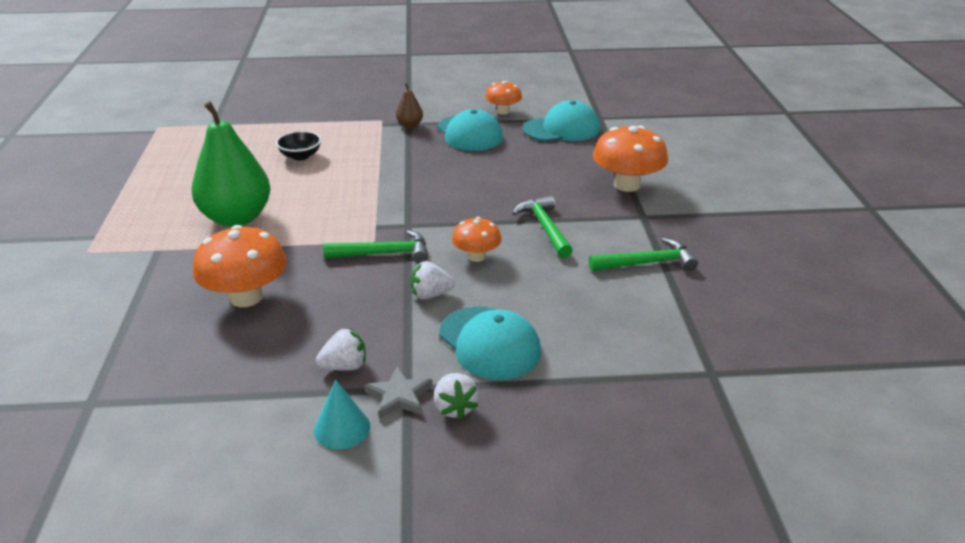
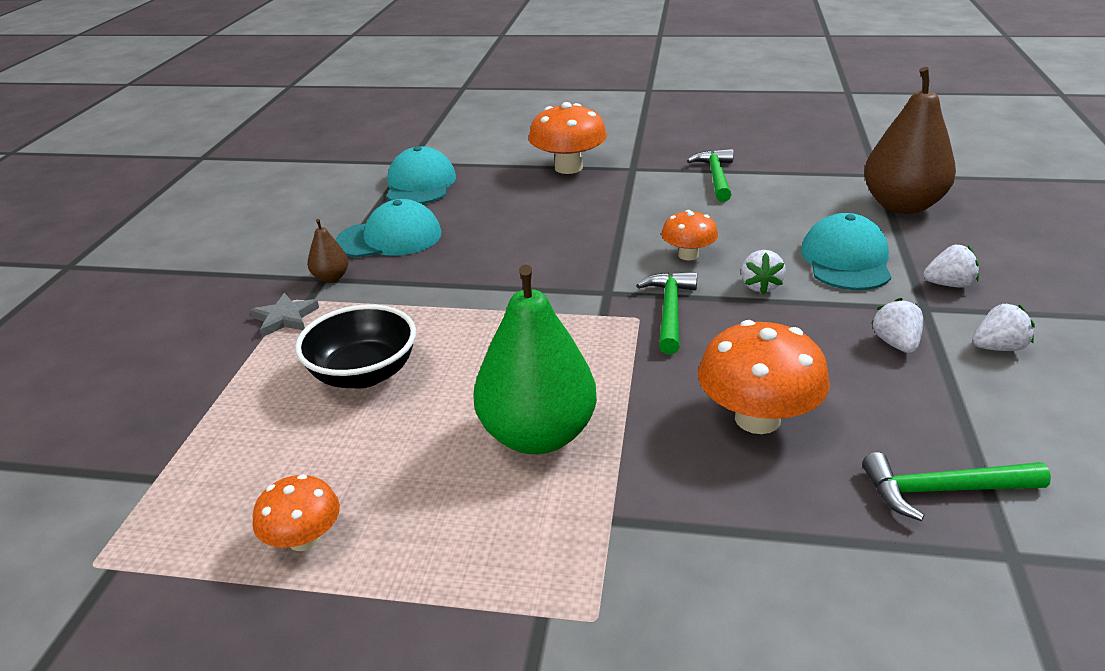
camera: 75 degrees left, 0 degrees up
black bowl [276,131,321,160] -> black bowl [295,304,416,389], size x1.60
turquoise cone [314,380,370,450] -> white strawberry [972,303,1035,351]
grey star [364,366,433,419] -> grey star moved to [250,293,319,337]
turquoise cap [439,307,541,380] -> turquoise cap turned 60 degrees counterclockwise [801,213,891,290]
orange mushroom [485,81,522,115] -> orange mushroom moved to [253,474,340,551]
green hammer [512,196,573,258] -> green hammer moved to [862,452,1051,521]
none -> brown pear [864,67,956,214]

